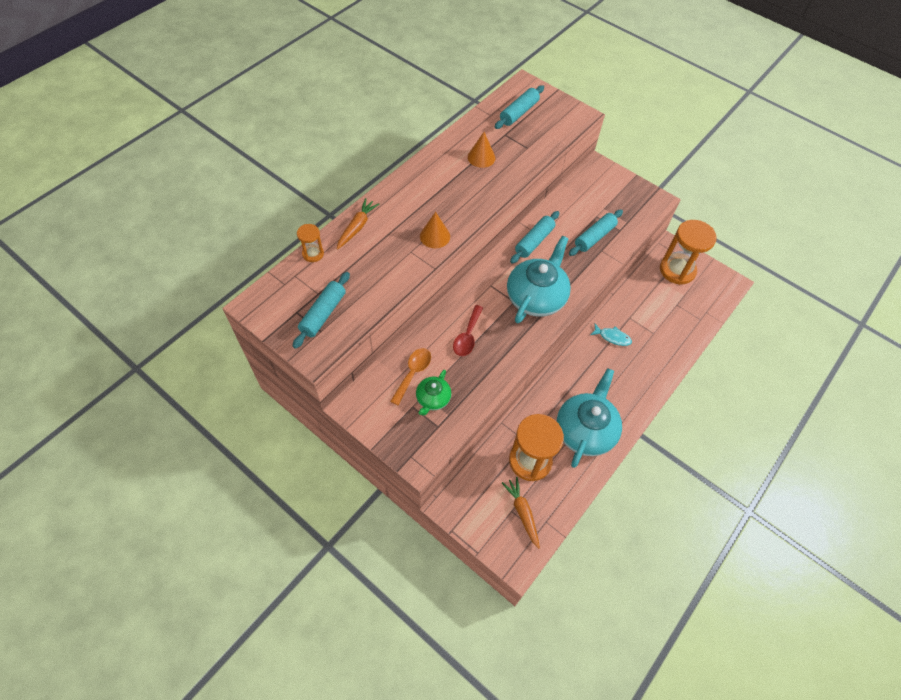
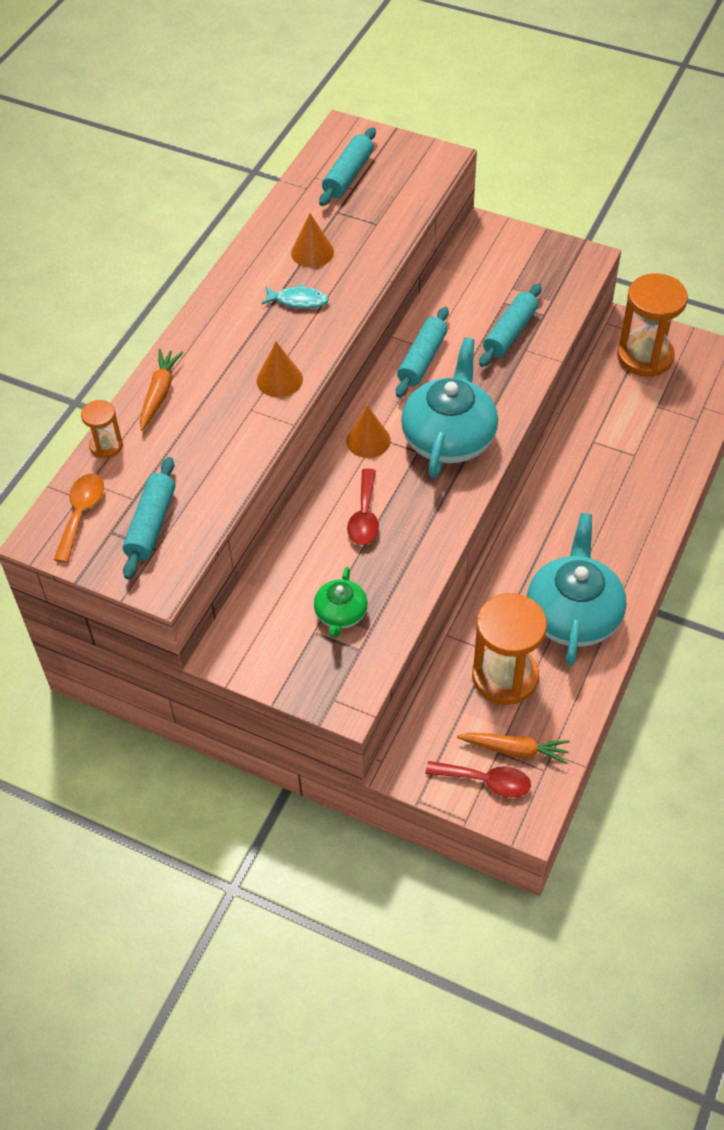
camera: 10 degrees left, 5 degrees down
orange spoon [390,348,431,406] -> orange spoon moved to [54,474,104,563]
orange carrot [502,477,540,549] -> orange carrot turned 135 degrees clockwise [457,733,570,764]
turquoise fish [591,323,632,346] -> turquoise fish moved to [261,284,329,309]
none -> orange cone [346,406,391,458]
none -> red spoon [426,761,531,797]

